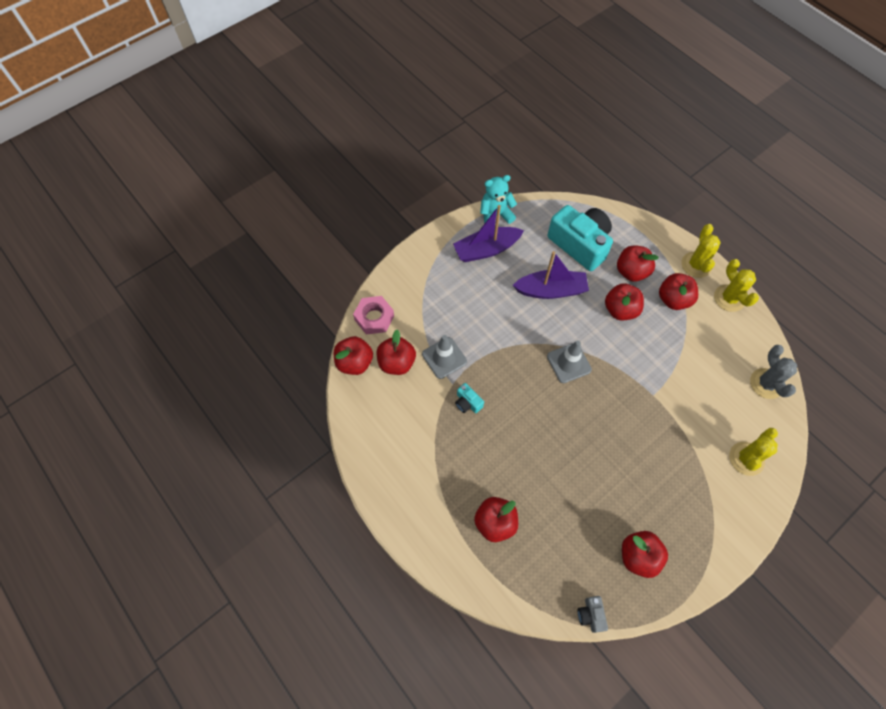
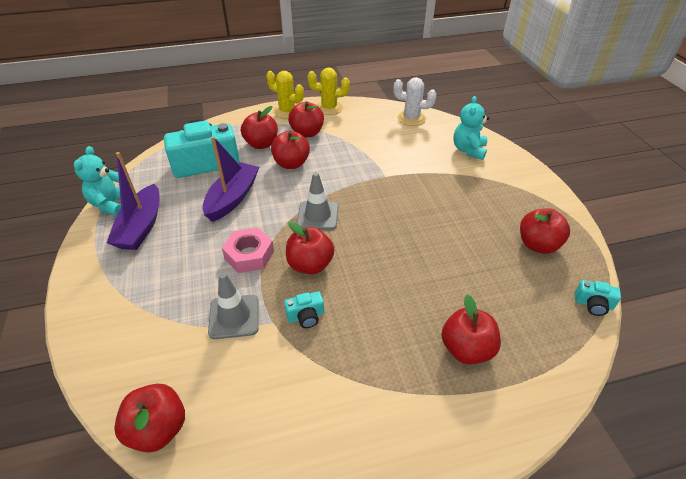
camera: 65 degrees left, 20 degrees down
pink nut [353,296,394,334] -> pink nut moved to [222,228,274,273]
red apple [377,330,416,375] -> red apple moved to [286,221,334,274]
grey camera [578,596,608,633] -> turquoise camera [575,280,621,316]
yellow cactus [729,428,778,476] -> turquoise teddy bear [454,96,489,160]
grey cactus [750,345,797,399] -> white cactus [394,77,437,126]

